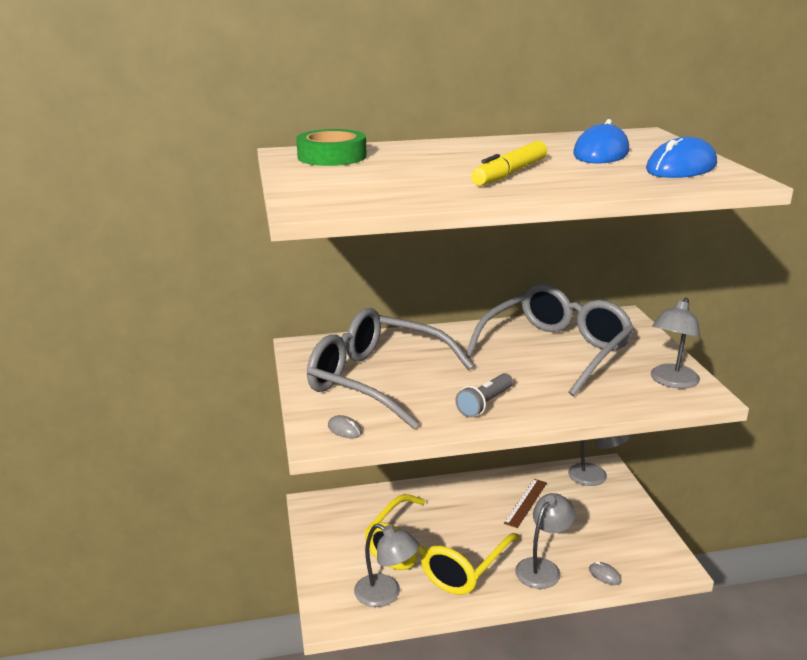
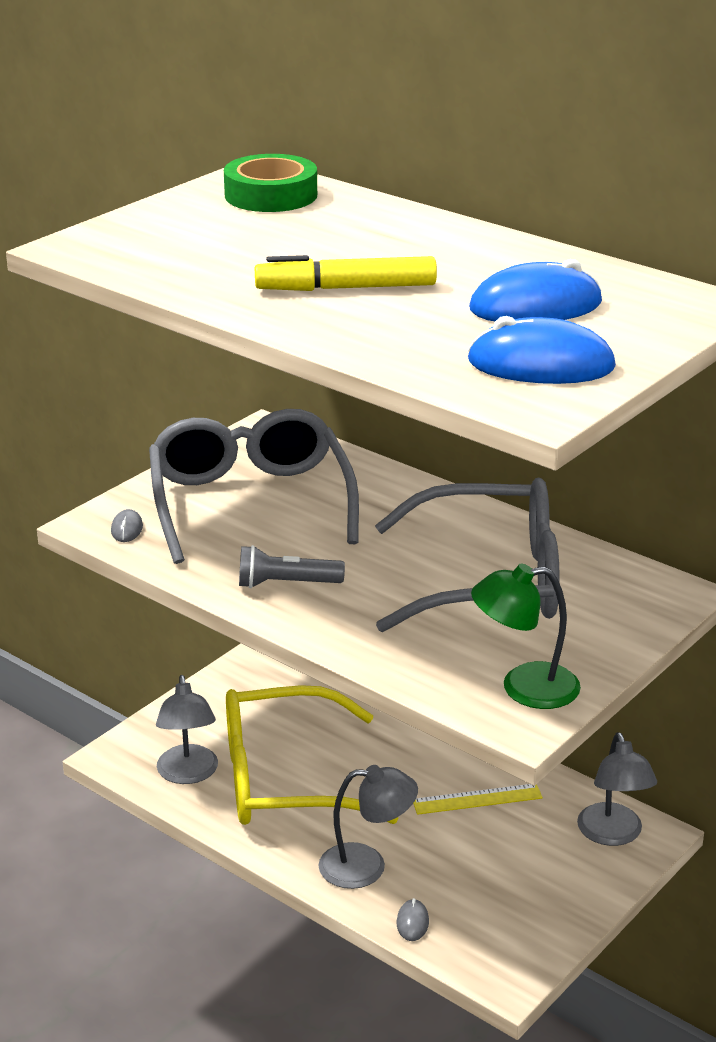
camera: 50 degrees right, 5 degrees up
brown ruler [504,479,547,528] -> yellow ruler [413,784,543,815]
grey lamp [651,298,700,389] -> green lamp [471,564,581,709]

